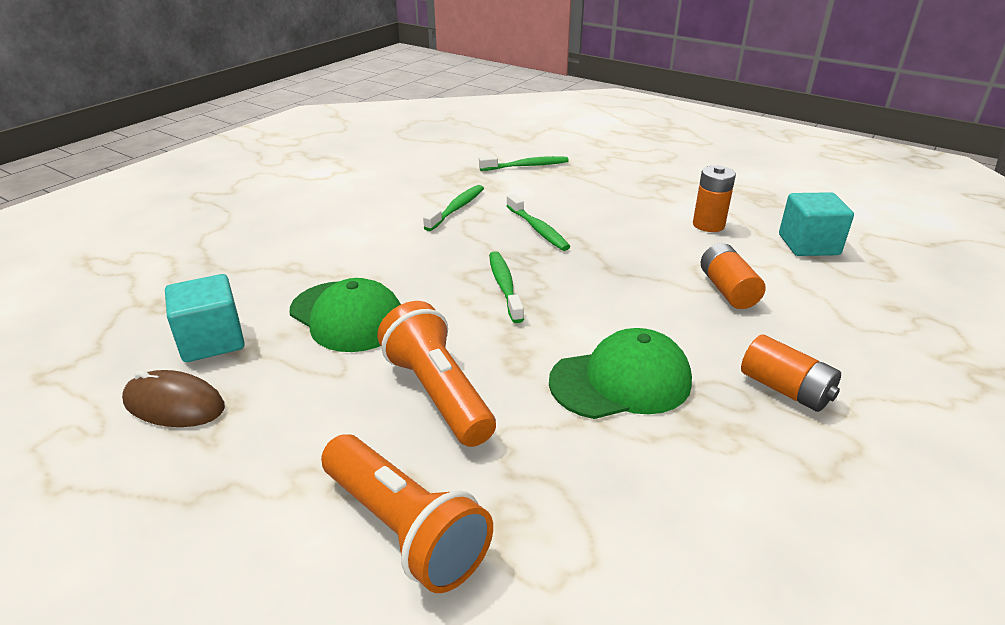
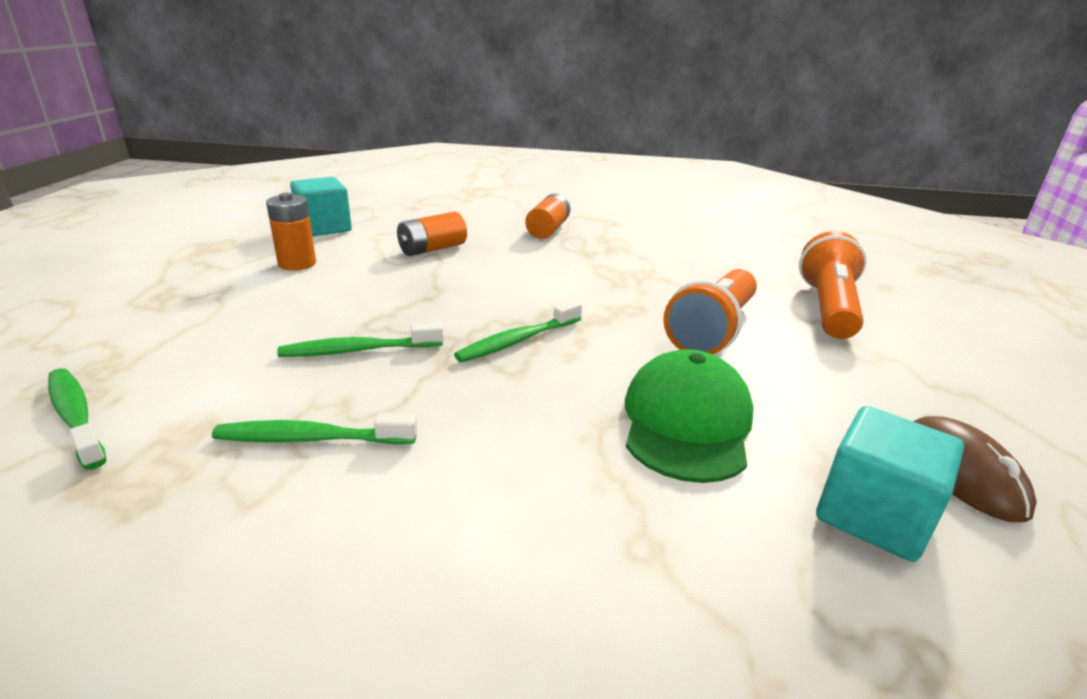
camera: 120 degrees left, 5 degrees down
green toothbrush [506,194,570,251] -> green toothbrush turned 135 degrees counterclockwise [277,323,443,357]
green cap [549,328,692,419] -> none

